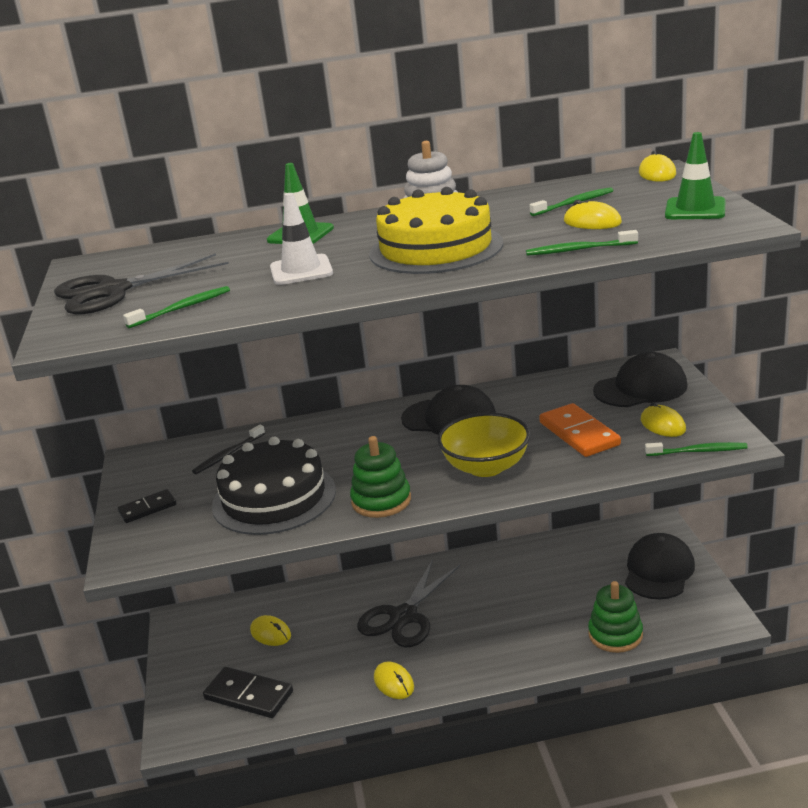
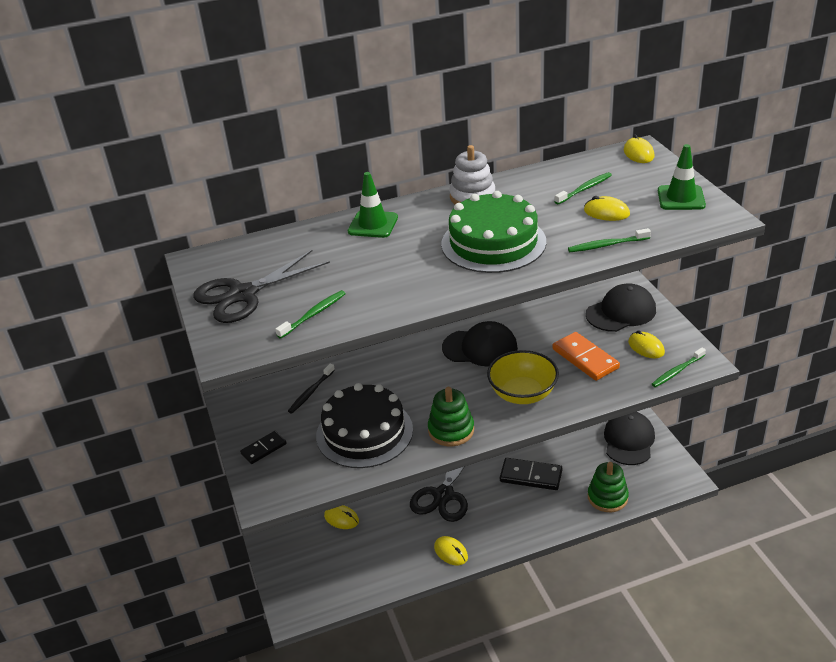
camera: 10 degrees left, 10 degrees up
black domino [203,667,293,718] -> black domino moved to [500,458,562,490]
white traffic cone [270,193,333,285] -> none
yellow cake [369,187,503,274] -> green cake [441,191,546,273]
green toothbrush [645,442,748,456] -> green toothbrush turned 150 degrees clockwise [652,348,706,387]

